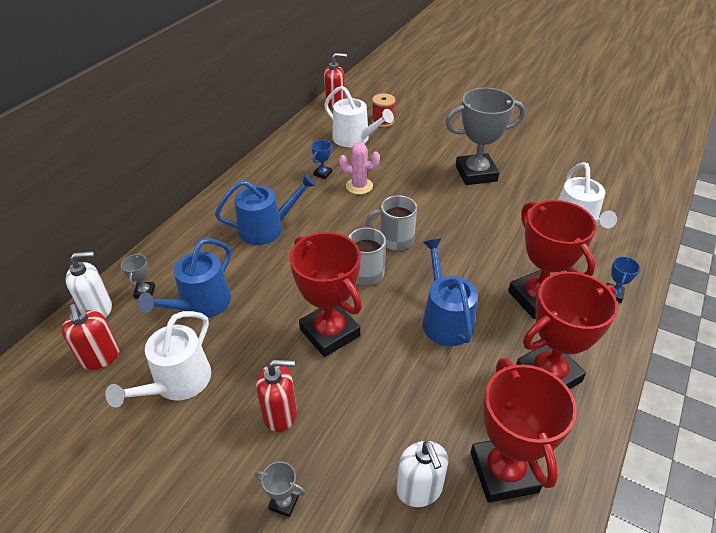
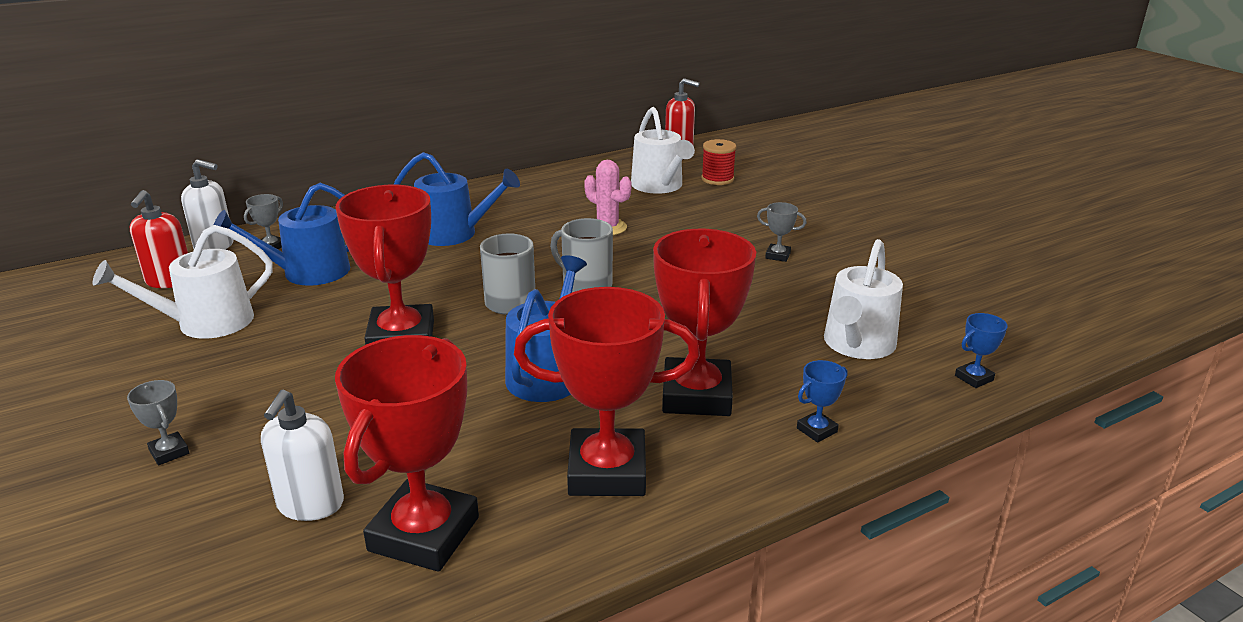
camera: 30 degrees right, 15 degrees down
red soap dispenser [256,360,297,432] -> none
blue trophy [311,140,332,179] -> blue trophy moved to [955,313,1008,388]
grey trophy [445,88,525,185] -> grey trophy [757,202,806,262], size x0.41

